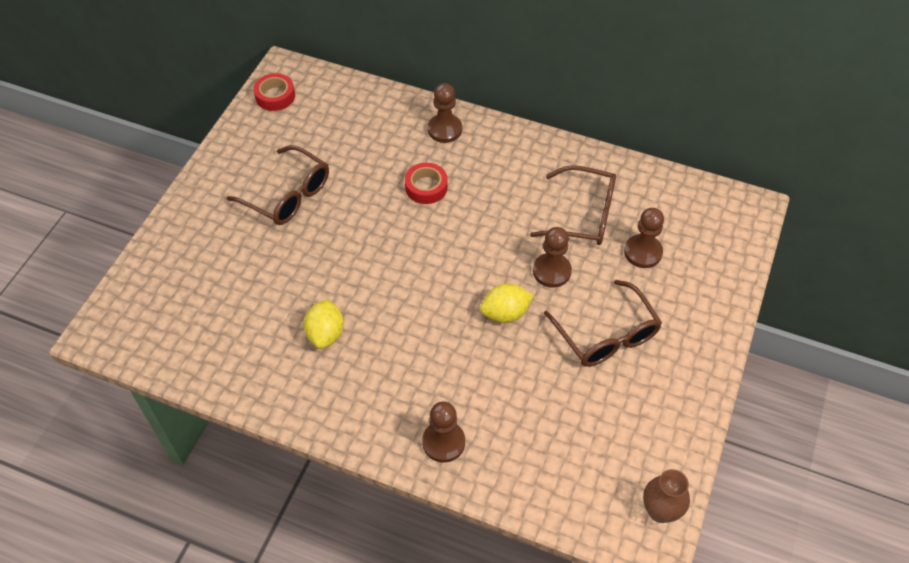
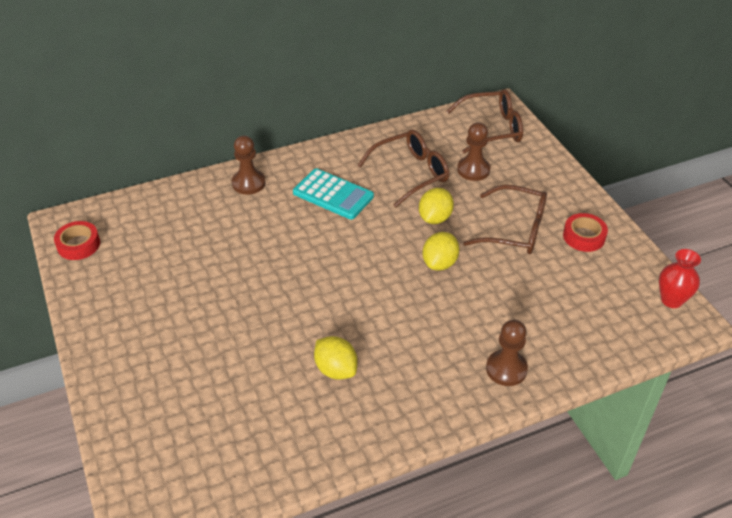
camera: 45 degrees left, 10 degrees down
brown glasses [227,145,329,225] -> brown glasses moved to [446,89,523,154]
red tape [405,163,448,204] -> red tape moved to [563,213,608,252]
brown pawn [533,227,572,288] -> yellow lemon [419,188,454,224]
brown vase [643,469,690,523] -> red vase [659,249,701,308]
none -> turquoise calculator [293,168,374,220]

